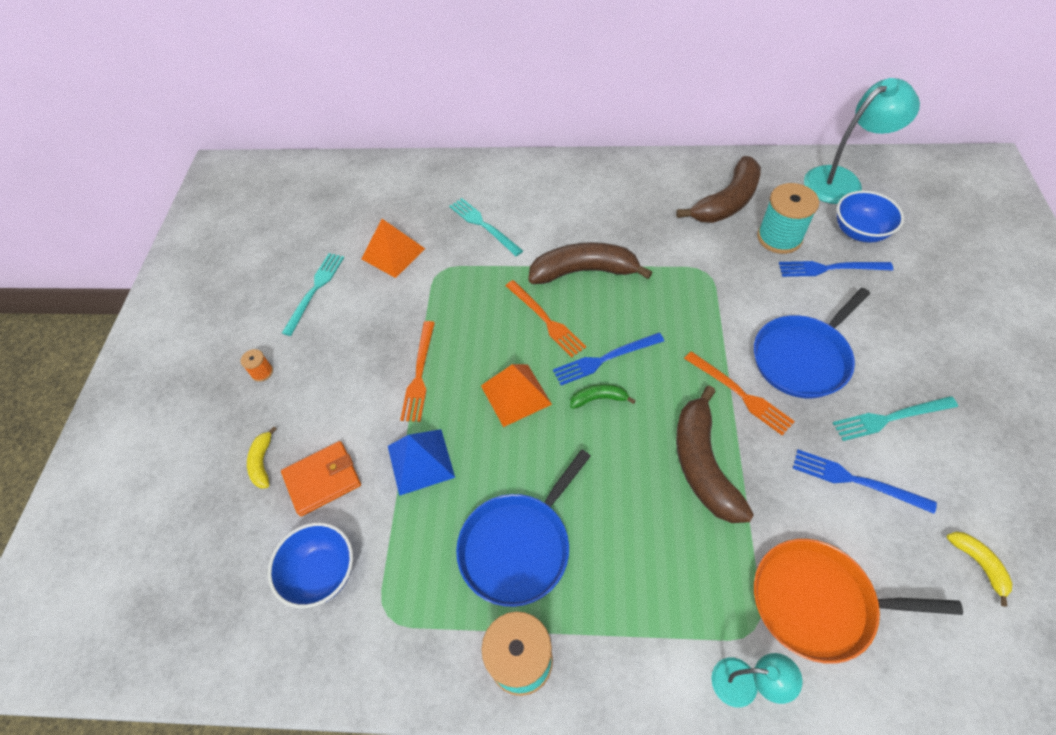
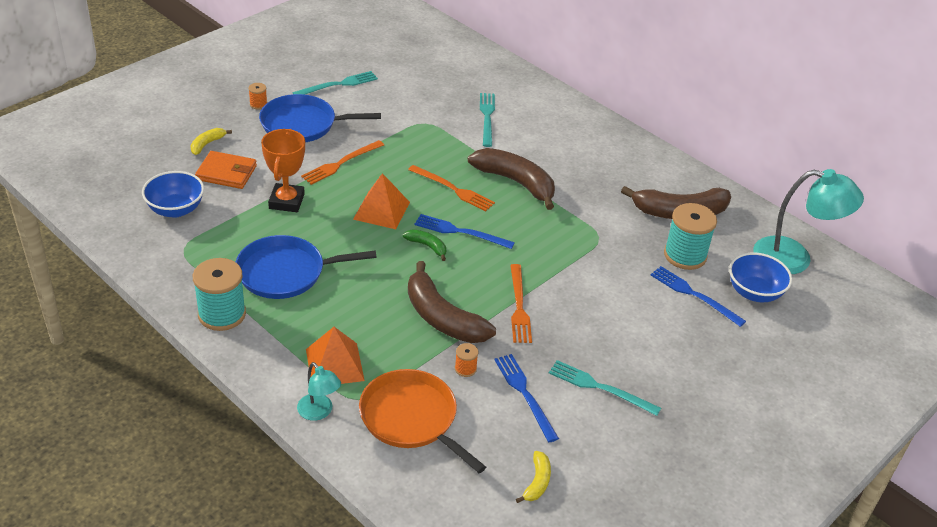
camera: 35 degrees right, 15 degrees down
orange pyramid [362,219,425,278] -> orange pyramid moved to [306,327,365,384]
blue pyramid [388,429,455,496] -> orange trophy [261,129,305,212]
orange fork [505,280,586,358] -> orange fork turned 60 degrees counterclockwise [408,165,495,211]
brown banana [676,386,754,523] -> brown banana turned 75 degrees counterclockwise [408,261,496,343]
blue pan [754,288,870,398] -> blue pan moved to [259,94,381,142]
none -> orange spool [455,343,478,377]

